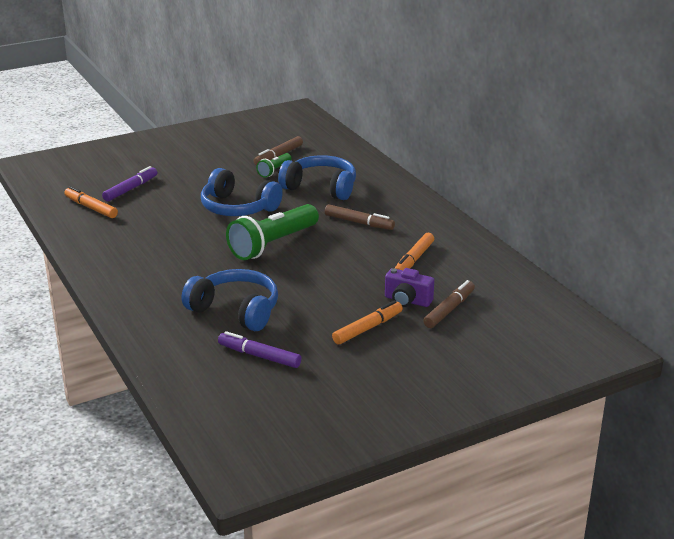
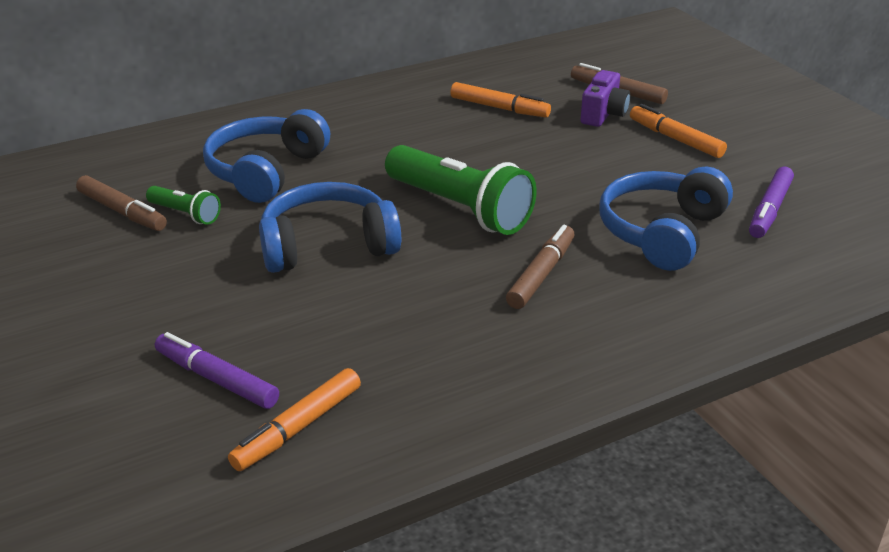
camera: 90 degrees left, 5 degrees up
blue headphones [201,168,283,216] -> blue headphones turned 135 degrees counterclockwise [259,182,401,273]
brown marker [325,204,395,230] -> brown marker moved to [506,225,575,309]

